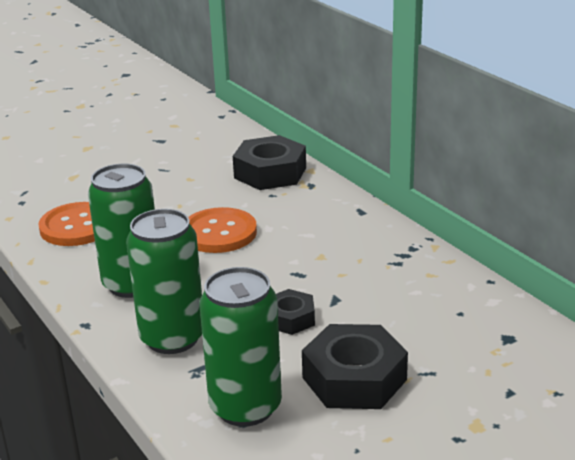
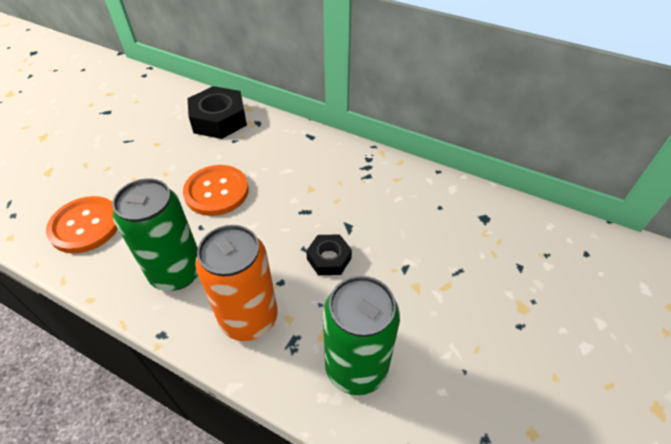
camera: 30 degrees left, 20 degrees up
green can [126,209,202,354] -> orange can [195,225,278,341]
black nut [302,324,408,409] -> none

